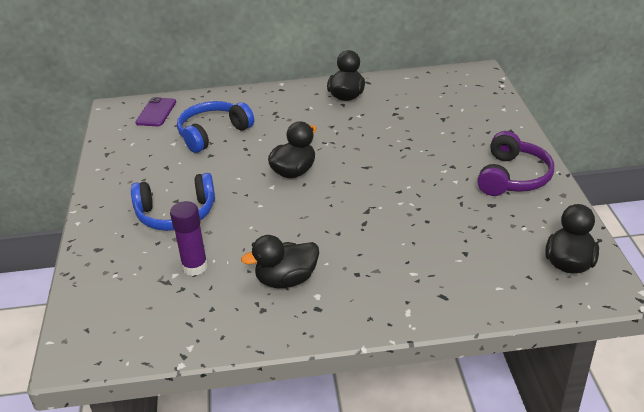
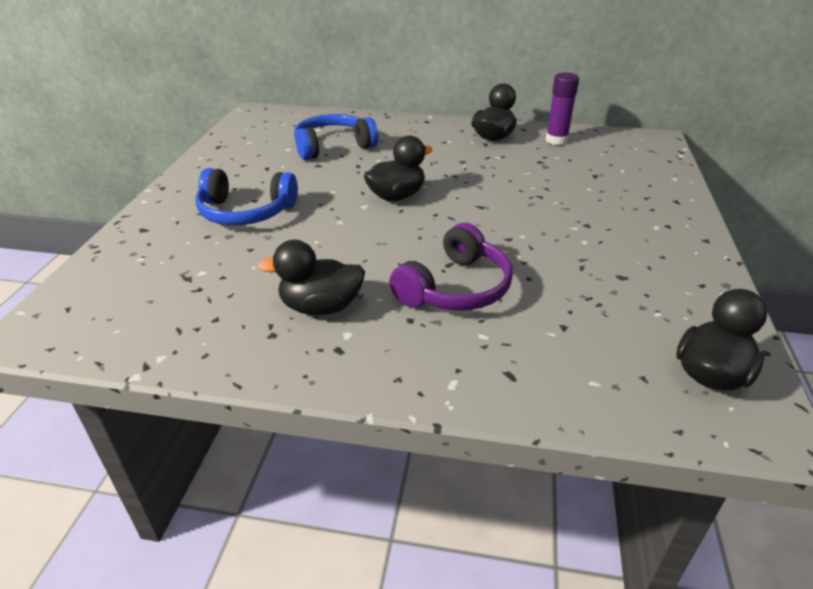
camera: 15 degrees right, 0 degrees up
purple phone [135,97,176,126] -> none
purple glue stick [170,201,208,276] -> purple glue stick moved to [546,72,579,145]
purple headphones [477,131,554,196] -> purple headphones moved to [389,223,513,310]

